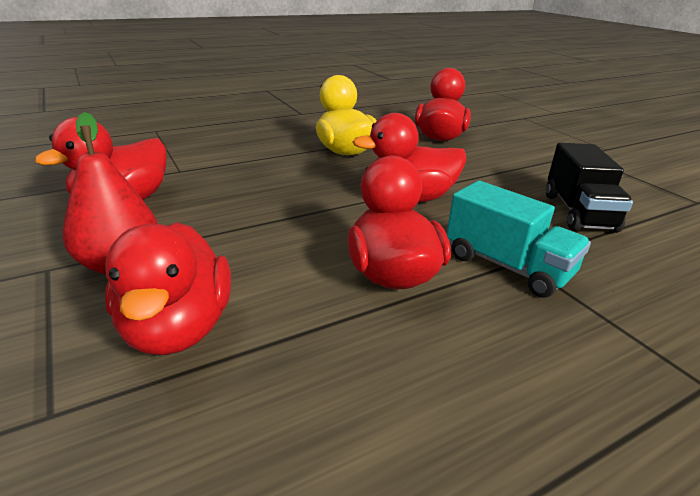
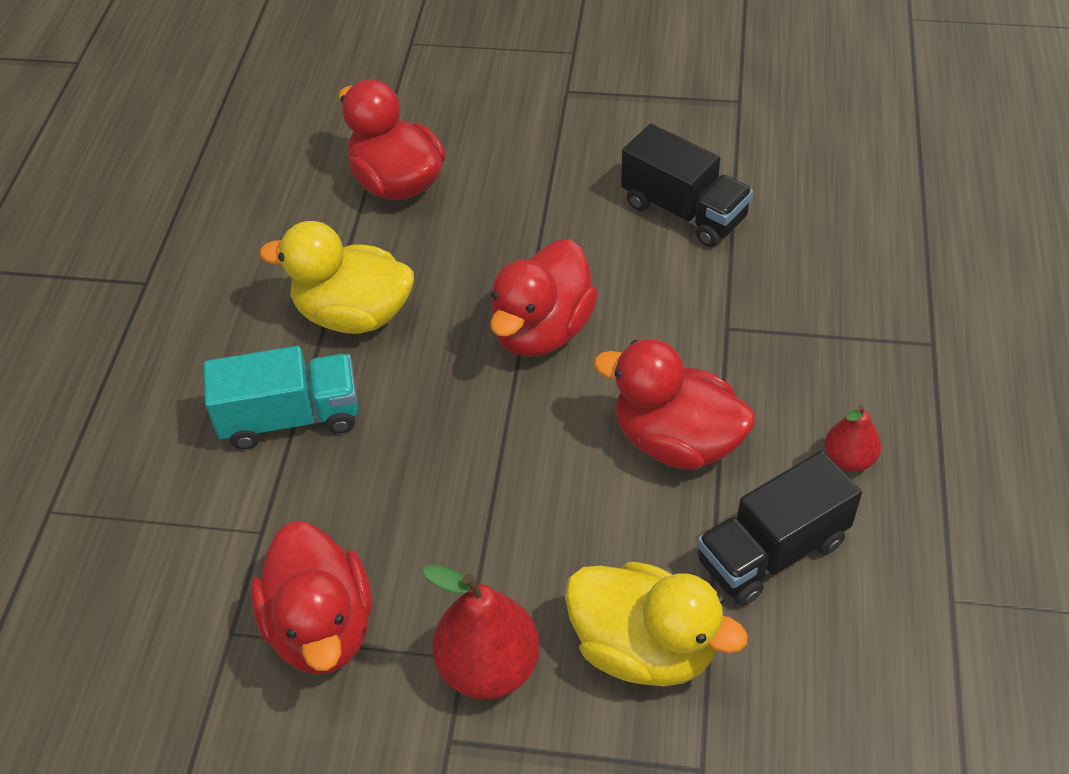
camera: 50 degrees left, 20 degrees up
red duck [105,222,231,355] -> yellow duck [565,561,748,686]
turquoise truck [447,181,591,298] -> turquoise truck moved to [204,346,358,450]
none -> black truck [697,451,862,606]
none -> red pear [825,405,881,472]

